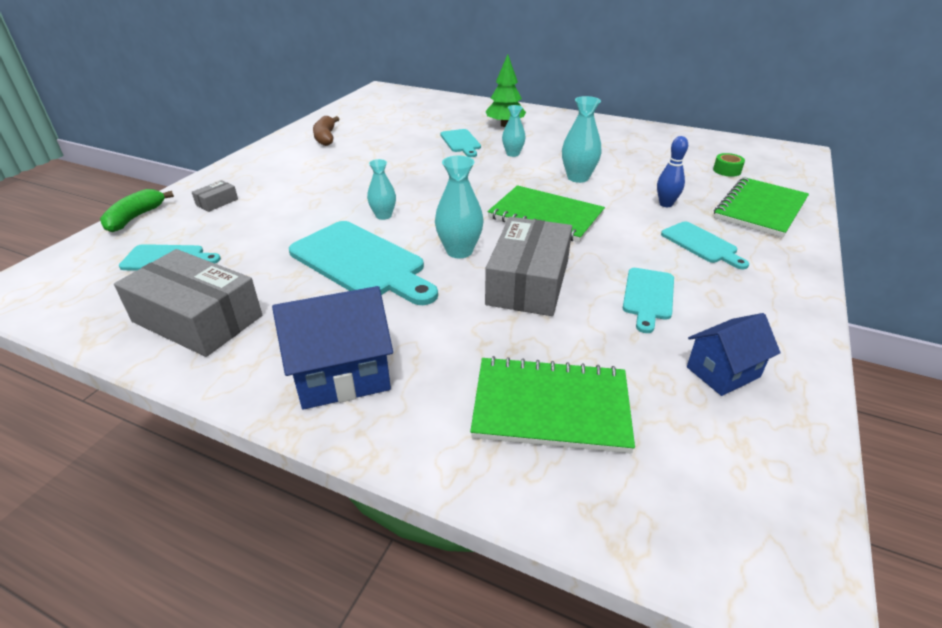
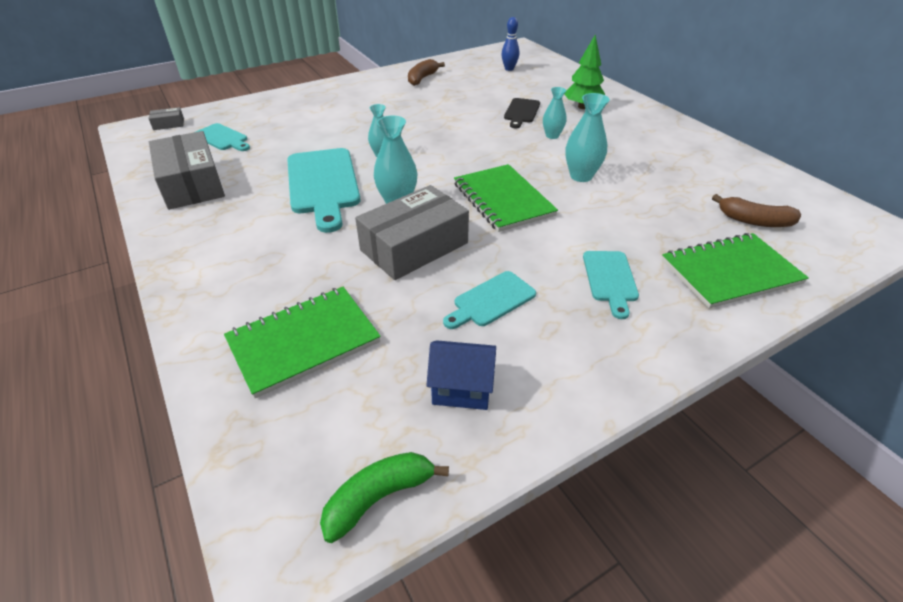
camera: 35 degrees right, 5 degrees up
green banana [100,189,174,232] -> green banana moved to [320,452,449,543]
grey box [192,180,238,212] -> grey box moved to [148,107,184,130]
blue house [272,286,393,410] -> none
turquoise cutting board [440,129,481,157] -> black cutting board [504,98,540,128]
green notebook [470,356,635,454] -> green notebook turned 75 degrees counterclockwise [224,287,381,398]
blue bowling pin [657,136,688,207] -> blue bowling pin moved to [501,17,519,71]
green tape [713,153,745,177] -> brown banana [712,194,801,227]

